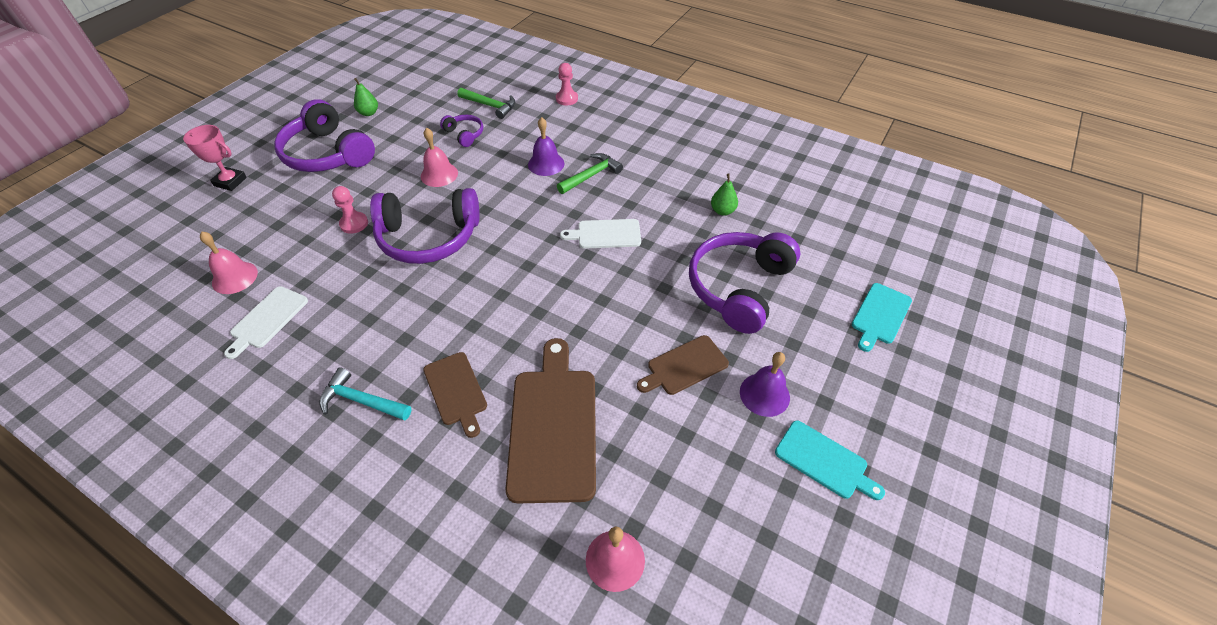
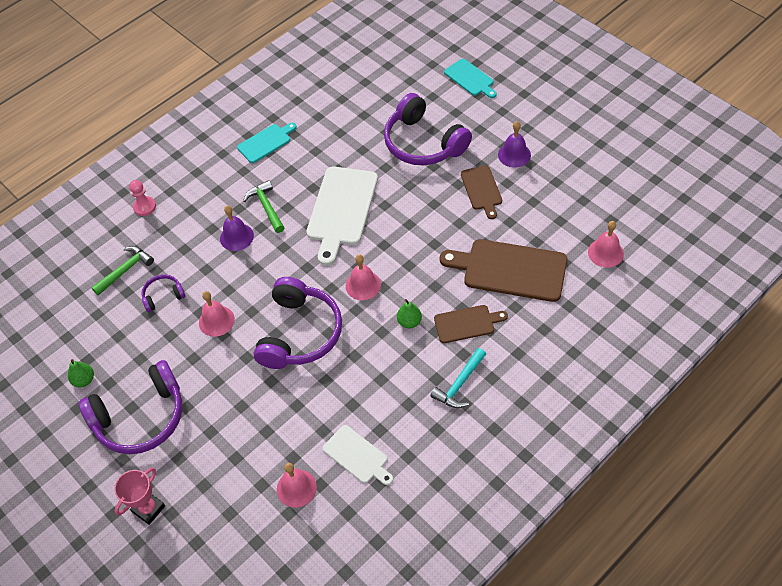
camera: 70 degrees left, 5 degrees up
pink pawn [332,186,368,234] -> none
white cutting board [560,219,641,249] -> white cutting board [306,167,378,265], size x1.79
green pear [711,174,738,216] -> green pear moved to [397,299,422,328]
turquoise cutting board [775,421,885,500] -> turquoise cutting board moved to [237,123,297,163]
none -> pink bell [346,254,381,300]

